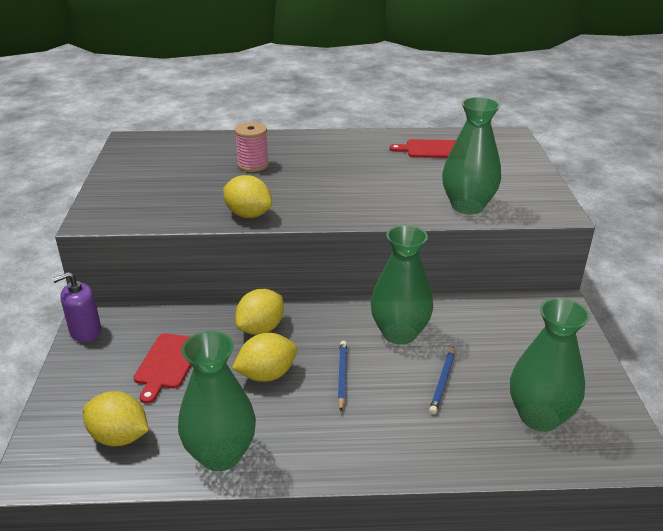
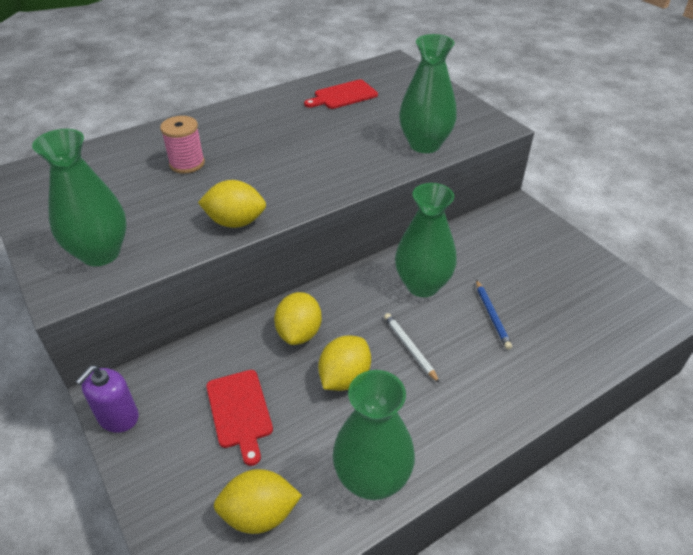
camera: 30 degrees left, 10 degrees up
blue pencil [337,341,347,411] -> white pencil [384,313,440,383]
green vase [510,298,590,432] -> green vase moved to [32,129,127,266]

